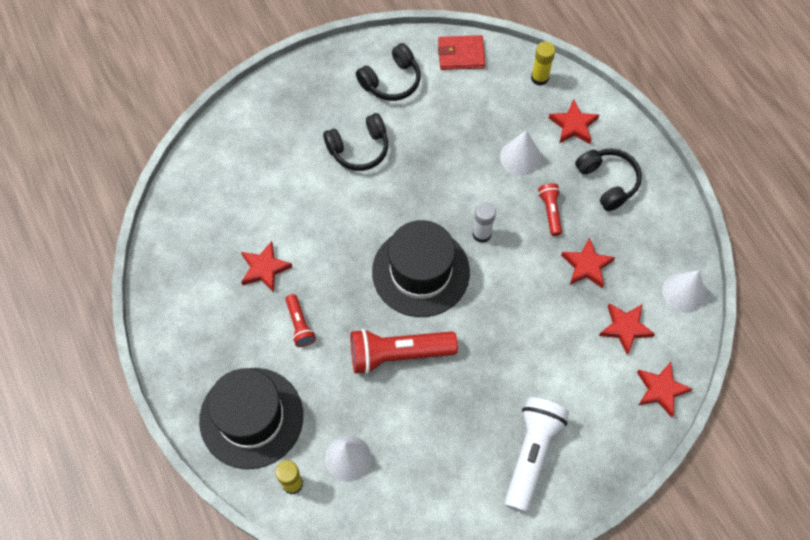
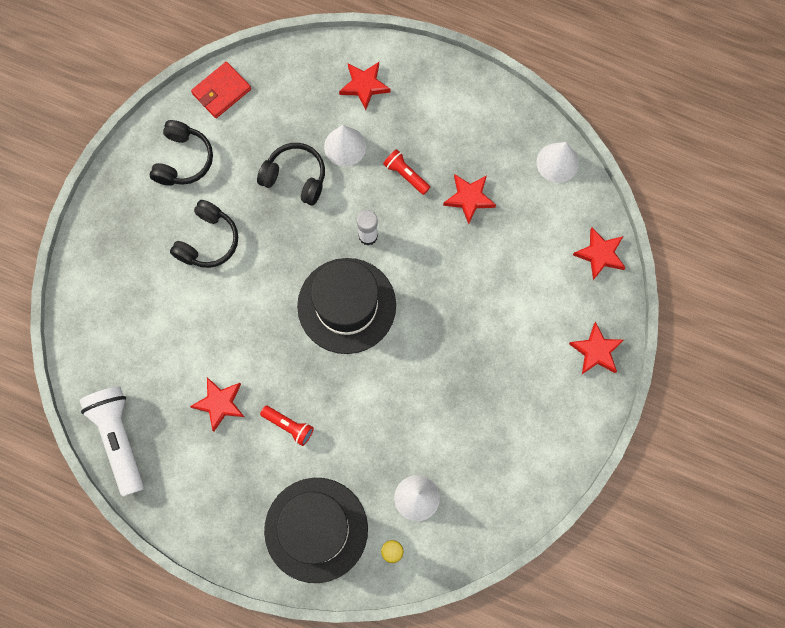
camera: 40 degrees left, 10 degrees up
red flashlight [350,329,458,374] -> none
white flashlight [505,397,569,513] -> white flashlight moved to [79,386,144,496]
yellow glue stick [531,42,555,86] -> none
black headphones [575,148,642,211] -> black headphones moved to [257,143,325,206]
red star [599,303,655,355] -> red star moved to [569,322,624,374]

